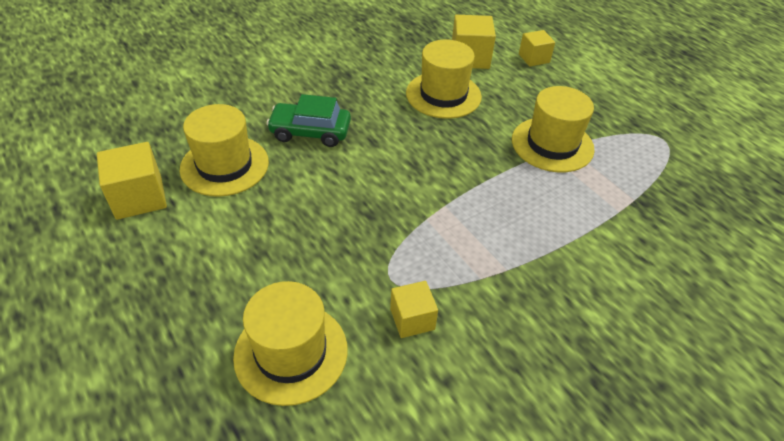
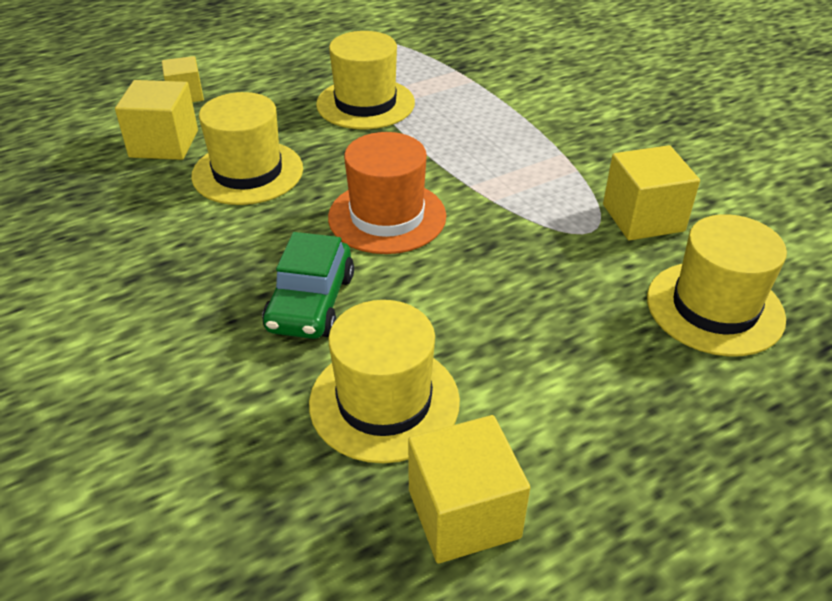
camera: 85 degrees left, 5 degrees down
yellow cube [390,281,438,338] -> yellow cube [603,145,700,241], size x1.56
none -> orange hat [328,132,446,254]

